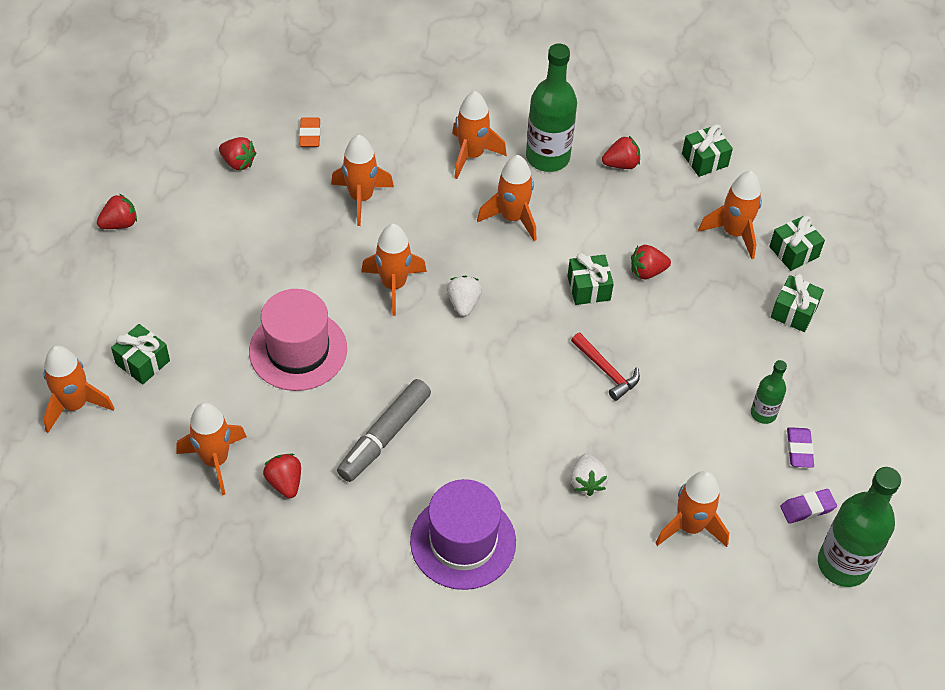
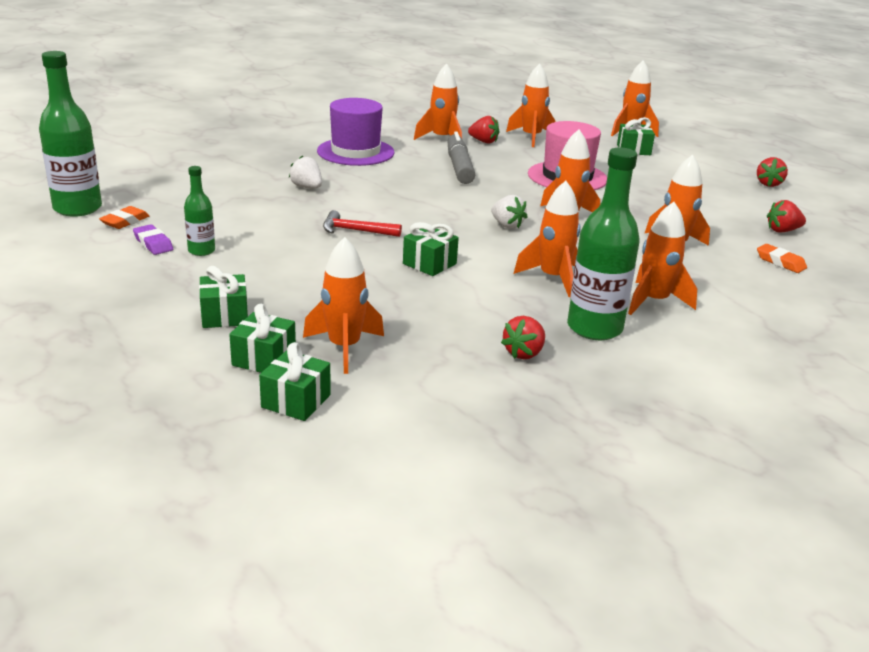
camera: 140 degrees right, 25 degrees down
red strawberry [631,245,671,279] -> none
orange rocket [655,471,729,547] -> orange rocket moved to [414,63,462,140]
green gift [682,124,733,177] -> green gift moved to [259,342,331,421]
purple eraser [780,489,837,524] -> orange eraser [99,206,149,229]

